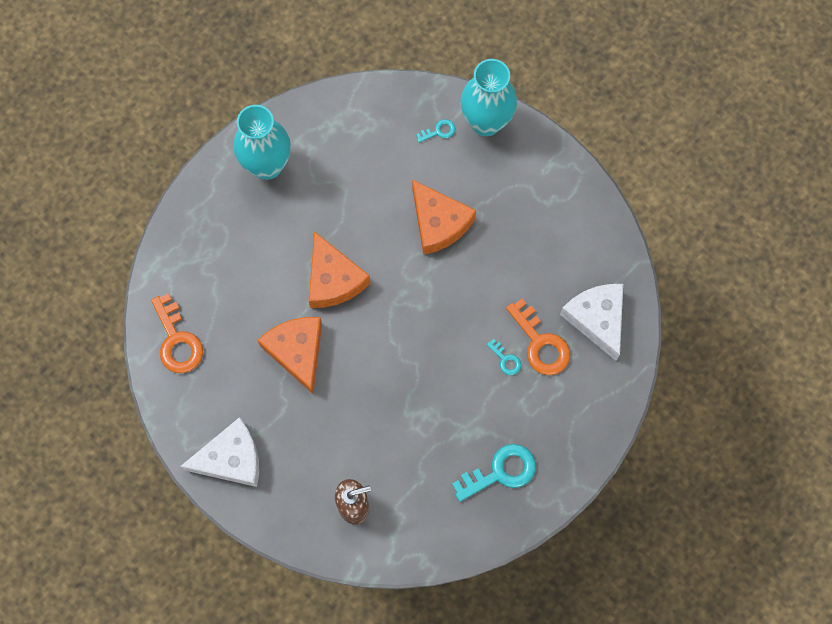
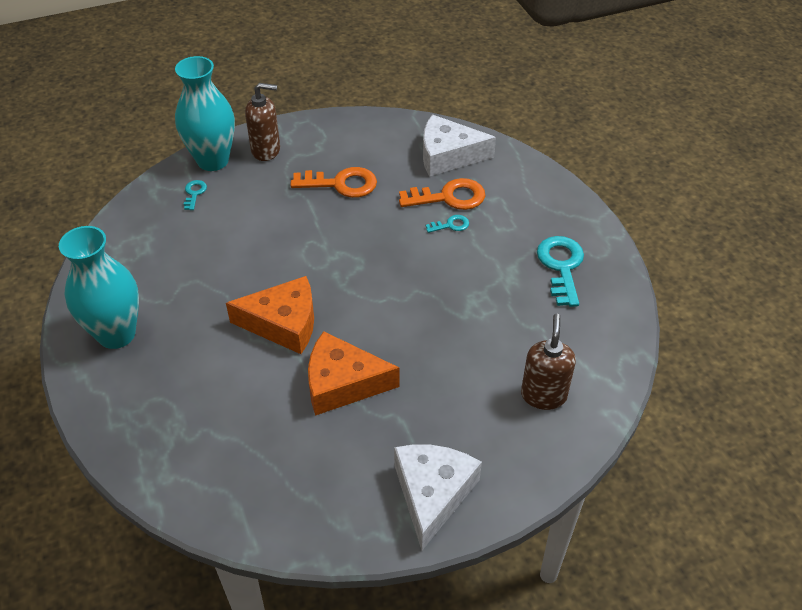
camera: 65 degrees left, 25 degrees down
orange key [151,293,203,373] -> orange key moved to [290,167,377,198]
orange cheese [412,179,476,255] -> none
none -> brown soap dispenser [245,83,280,161]

